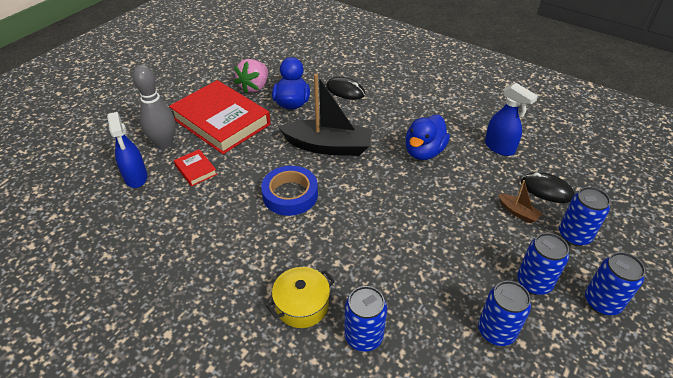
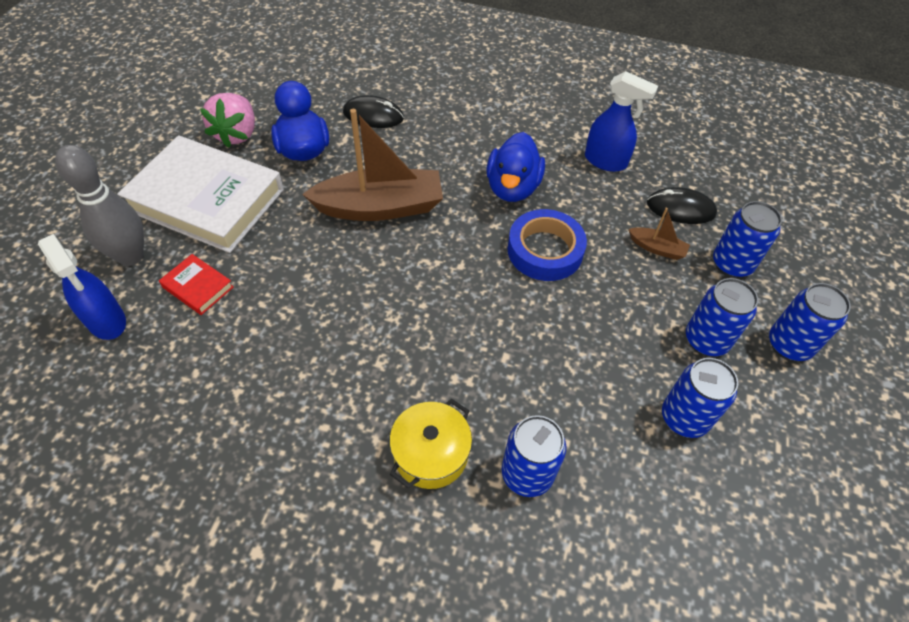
camera: 20 degrees left, 10 degrees up
red book [169,80,271,154] -> white book [117,135,284,253]
blue tape [261,166,318,216] -> blue tape moved to [507,209,587,281]
black boat [278,74,373,156] -> brown boat [302,109,443,221]

